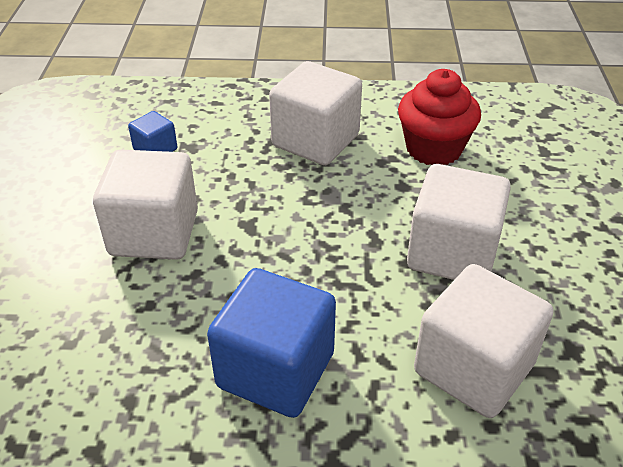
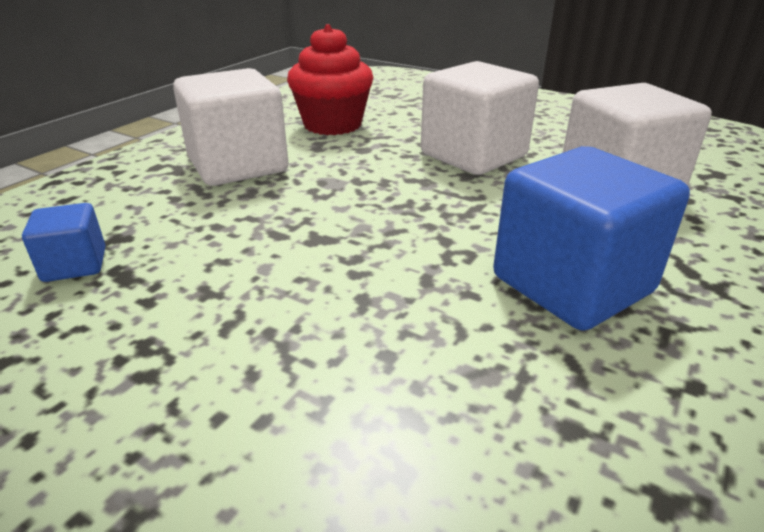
camera: 60 degrees left, 10 degrees down
white cube [93,150,198,260] -> none

